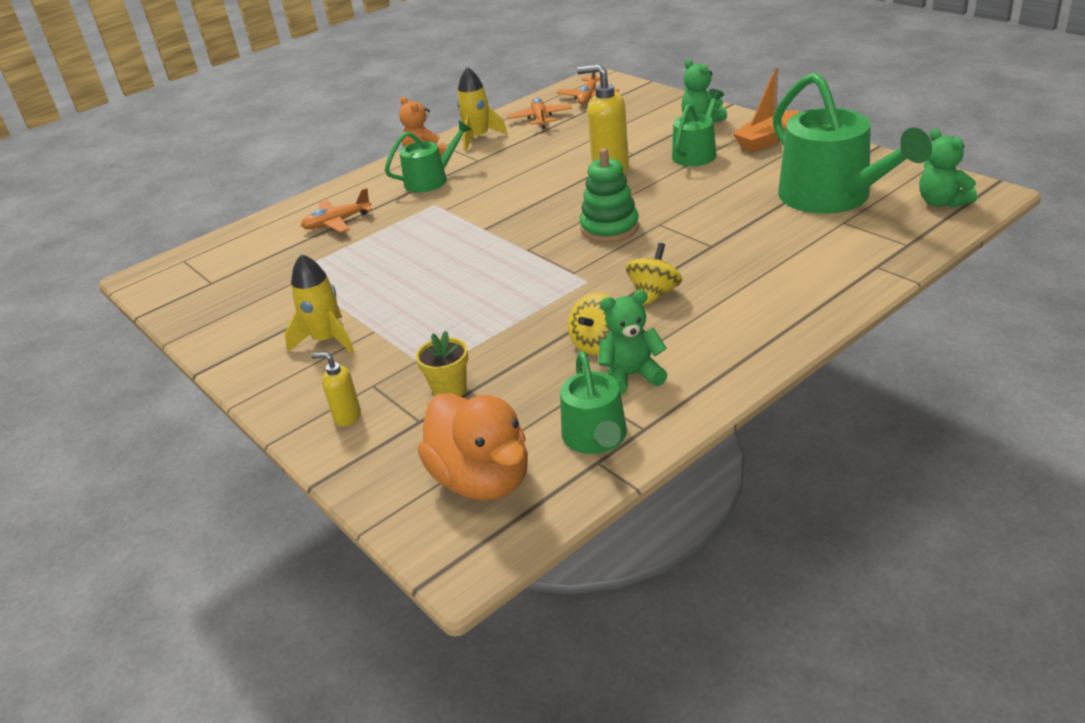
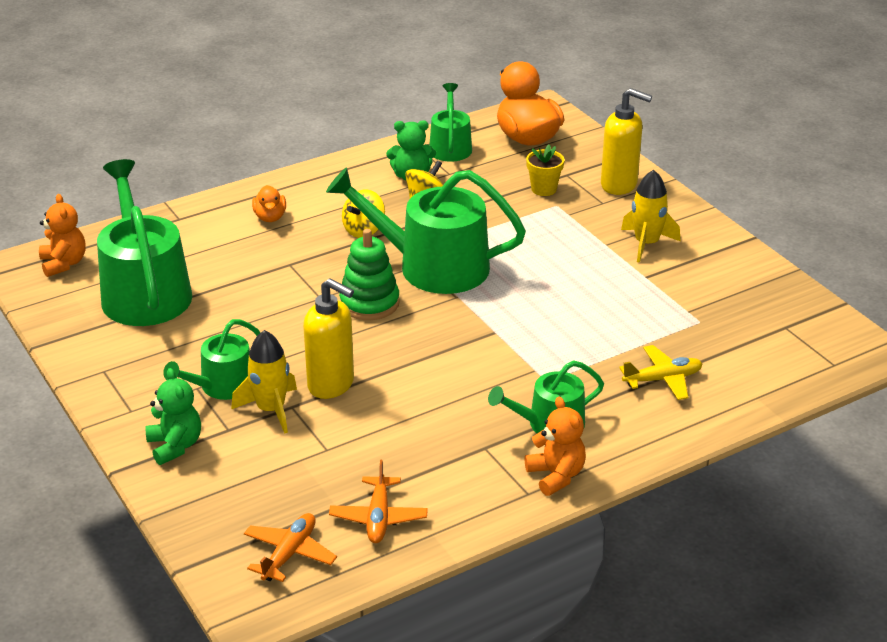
camera: 175 degrees left, 0 degrees up
orange plane [300,188,372,233] -> yellow plane [619,345,703,400]
yellow soap dispenser [311,352,361,427] -> yellow soap dispenser [601,88,652,195], size x1.87
yellow rocket [457,67,508,151] -> yellow rocket moved to [231,330,297,433]
orange boat [732,66,799,152] -> none
green teddy bear [919,129,977,208] -> orange teddy bear [39,194,85,277]
none -> orange duck [252,185,286,222]
none -> green watering can [326,167,526,294]

